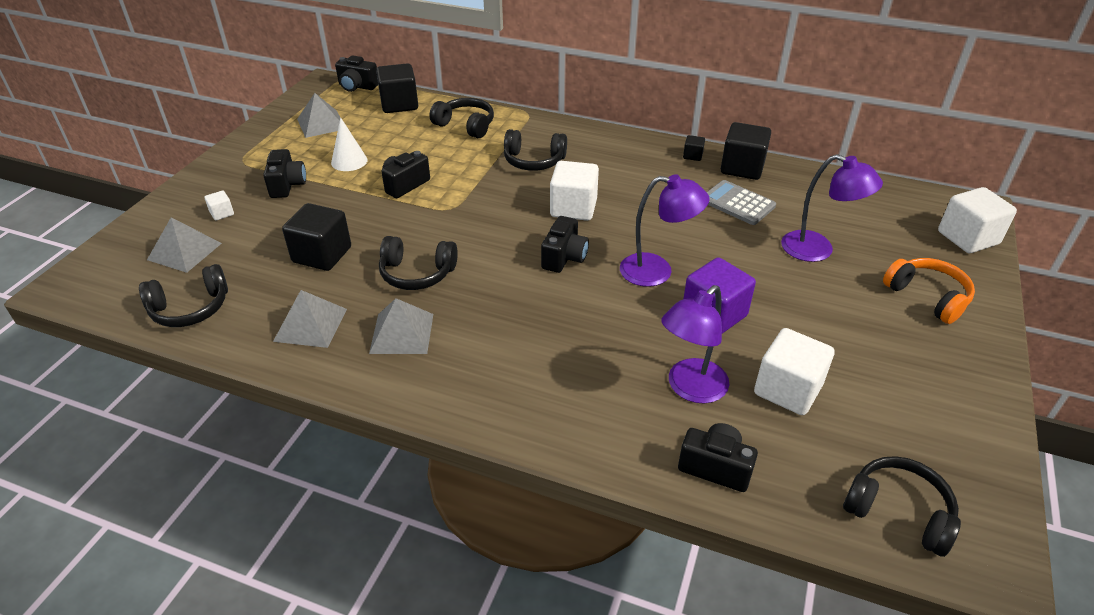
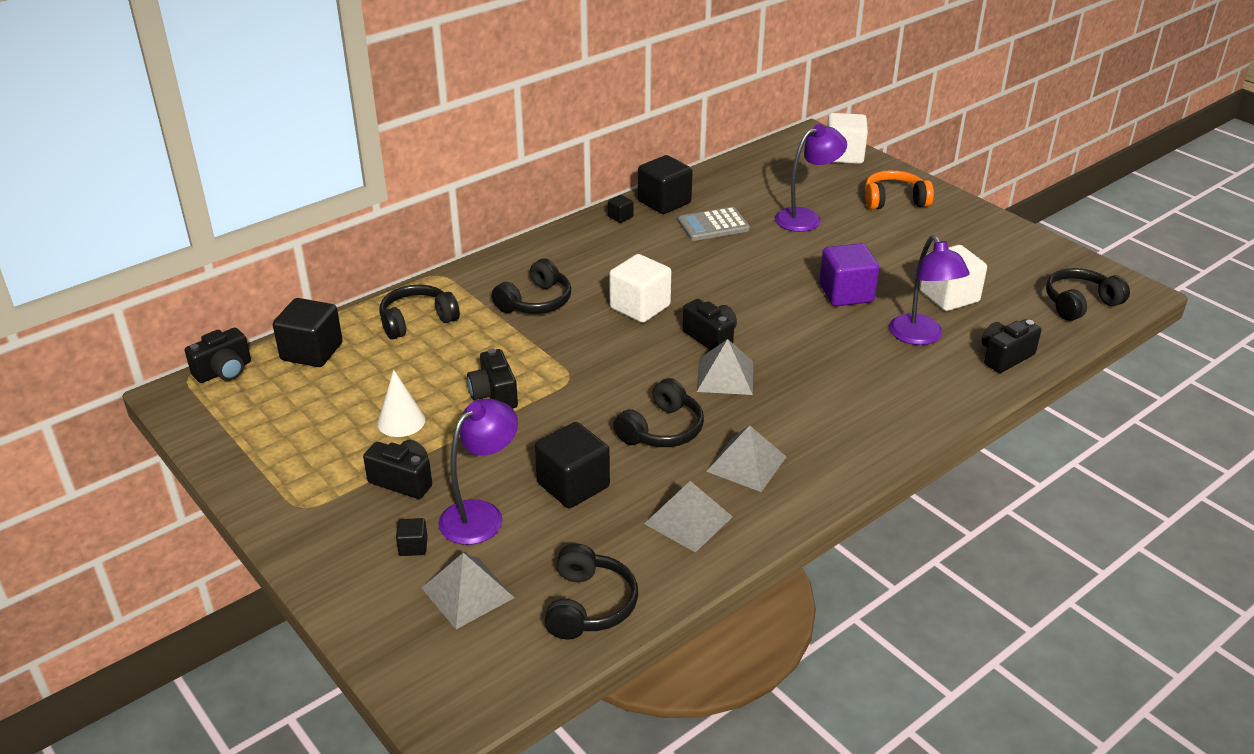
camera: 60 degrees left, 5 degrees down
white cube [205,191,234,221] -> black cube [396,518,428,556]
grey pyramid [297,93,340,138] -> grey pyramid moved to [697,339,753,395]
purple lamp [620,174,710,287] -> purple lamp moved to [438,398,518,545]

